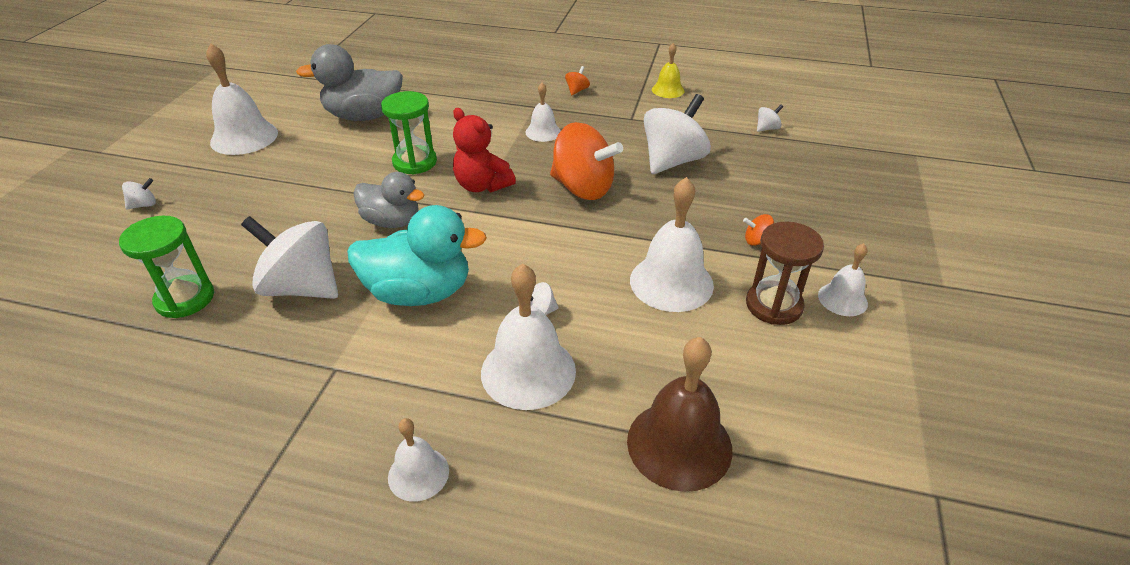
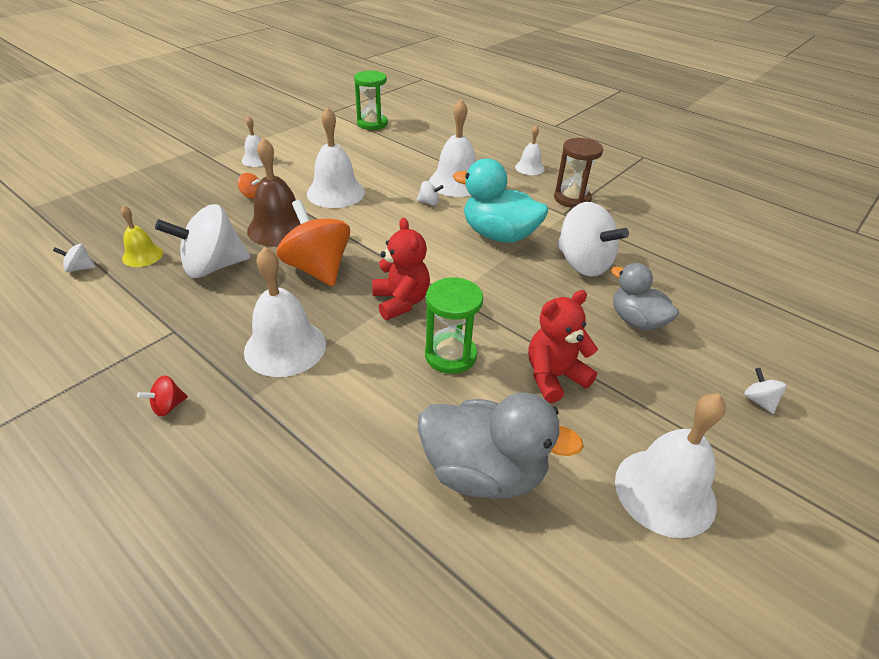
camera: 155 degrees left, 0 degrees up
green hourglass [119,216,214,318] -> green hourglass moved to [354,71,388,130]
white spinning top [122,178,156,210] -> white spinning top turned 75 degrees clockwise [744,368,787,414]
grey duck [353,172,424,228] -> grey duck moved to [611,263,679,330]
white bell [525,83,561,142] -> white bell [244,247,326,377], size x1.79
orange spinning top [565,66,590,95] -> red spinning top [137,375,188,416]
brown bell [627,337,733,492] -> brown bell moved to [247,138,300,247]
yellow bell [652,43,685,98] -> yellow bell moved to [121,205,163,267]
brown hourglass [746,221,824,325] -> brown hourglass moved to [554,138,603,208]
none -> red teddy bear [528,290,598,403]

